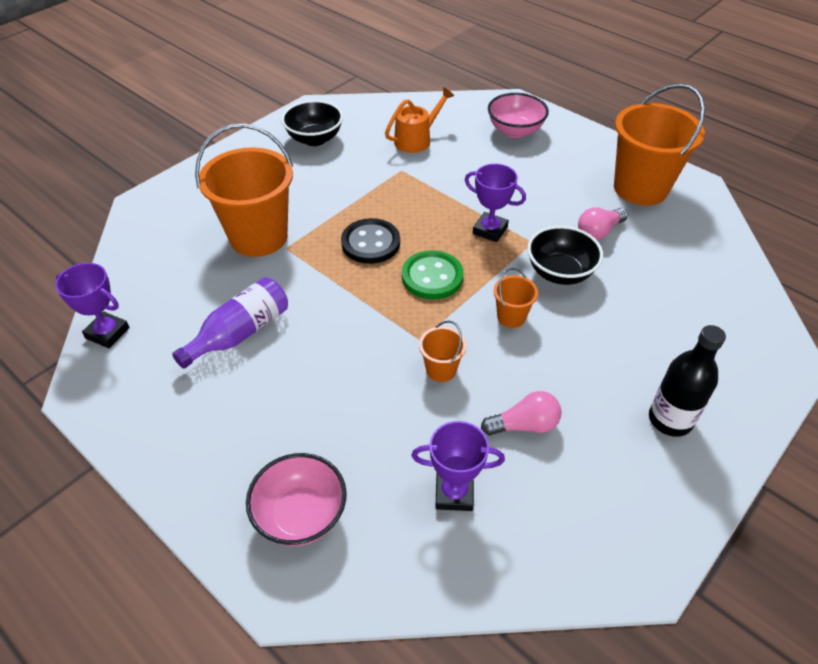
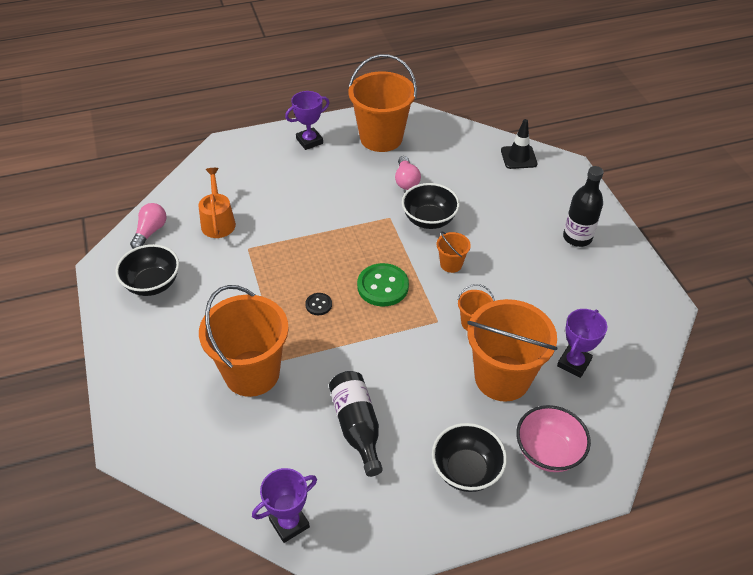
camera: 60 degrees left, 0 degrees up
purple bottle [172,277,288,369] -> black bottle [329,371,383,477]
black button [341,218,400,264] -> black button [305,293,332,315], size x0.51
purple trophy [465,164,526,242] -> purple trophy moved to [285,91,330,150]
pink light bulb [481,391,562,435] -> pink light bulb moved to [130,203,167,249]
pink bowl [488,93,549,138] -> none
none -> black bowl [432,423,507,492]
none -> orange bucket [467,299,558,402]
none -> black traffic cone [501,119,537,169]

